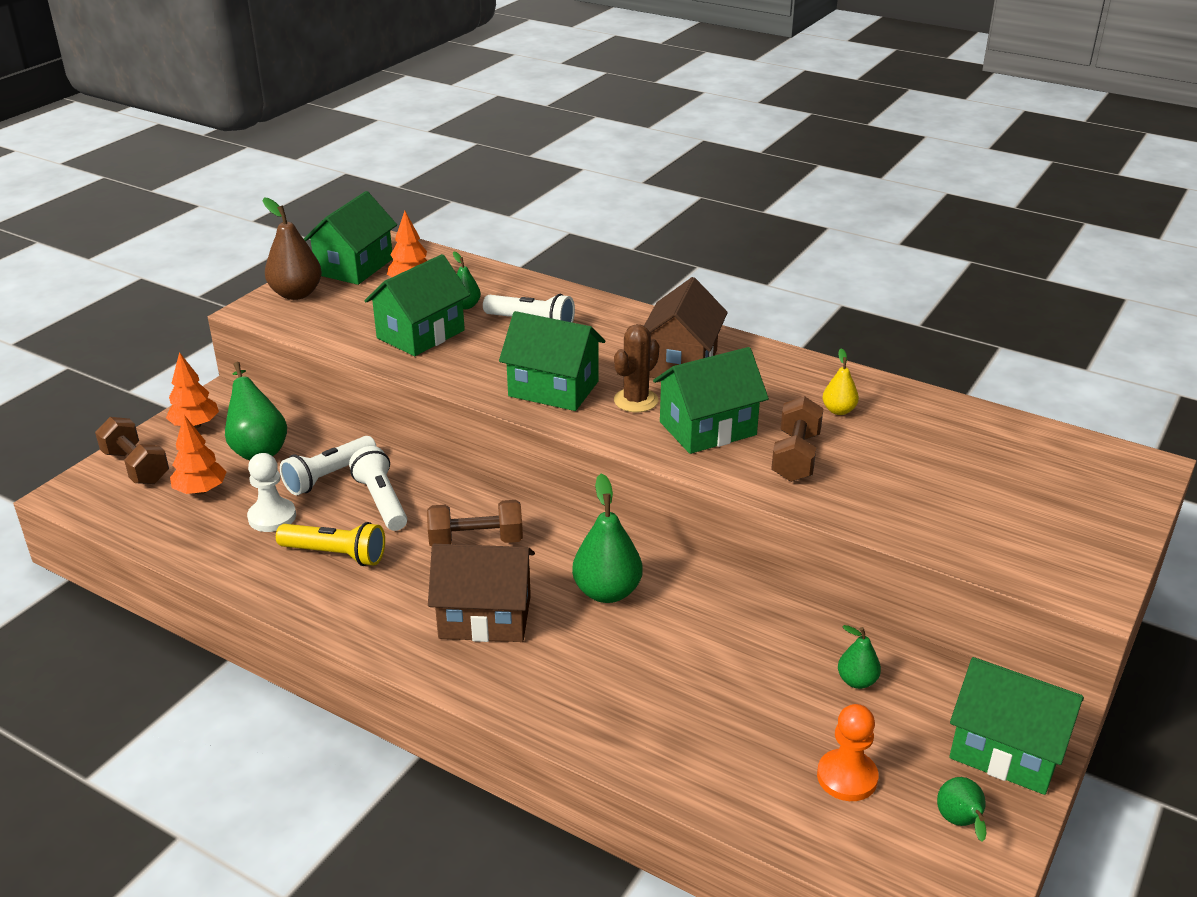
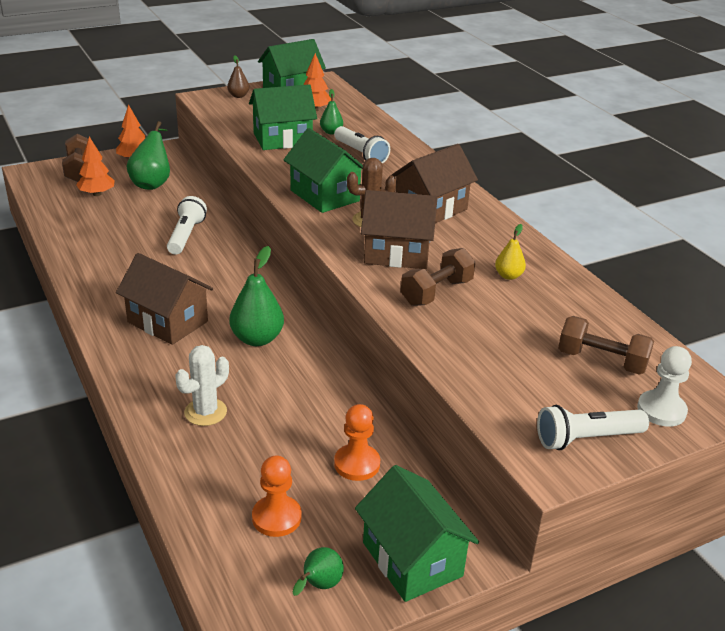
camera: 30 degrees right, 0 degrees up
white pawn [247,453,296,532] -> white pawn moved to [637,346,692,427]
brown pear [263,198,322,300] -> brown pear [227,56,249,98], size x0.56
yellow flashlight [276,522,385,566] -> none
white flashlight [280,436,377,496] -> white flashlight moved to [537,405,649,450]
brown dumbbell [427,500,523,547] -> brown dumbbell moved to [558,316,654,375]
green house [653,347,769,454] -> brown house [361,190,438,269]
green pear [838,625,881,689] -> orange pawn [334,404,380,481]
none -> white cactus [175,345,229,426]

